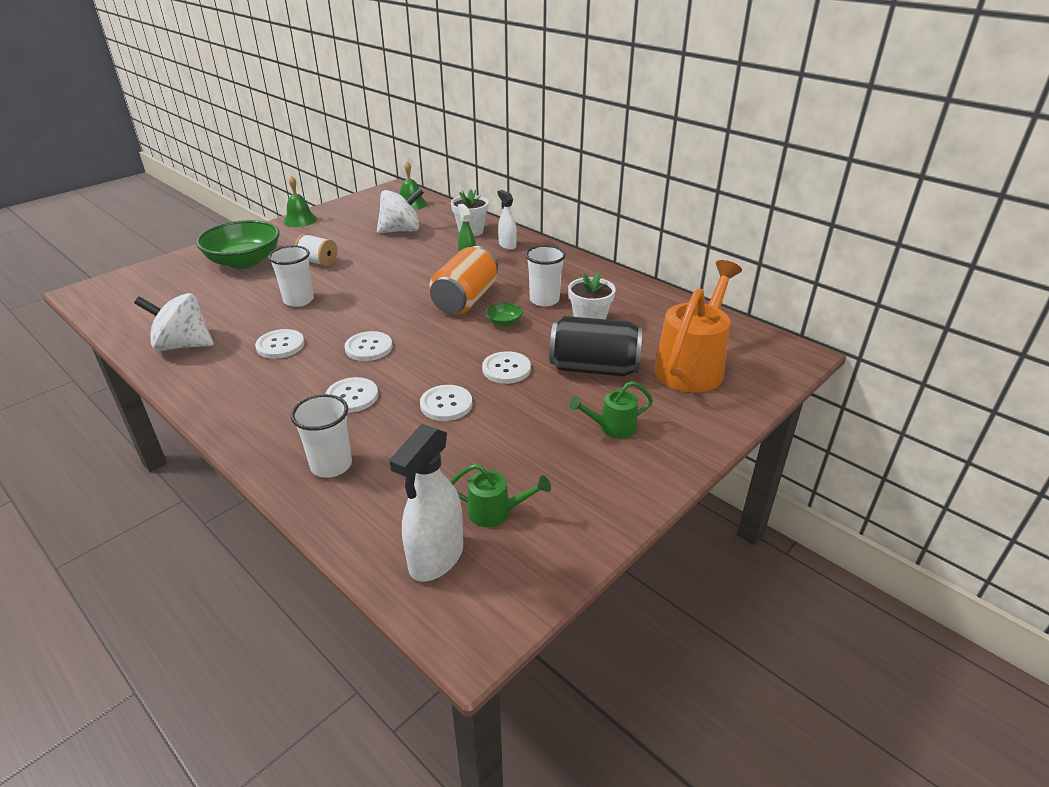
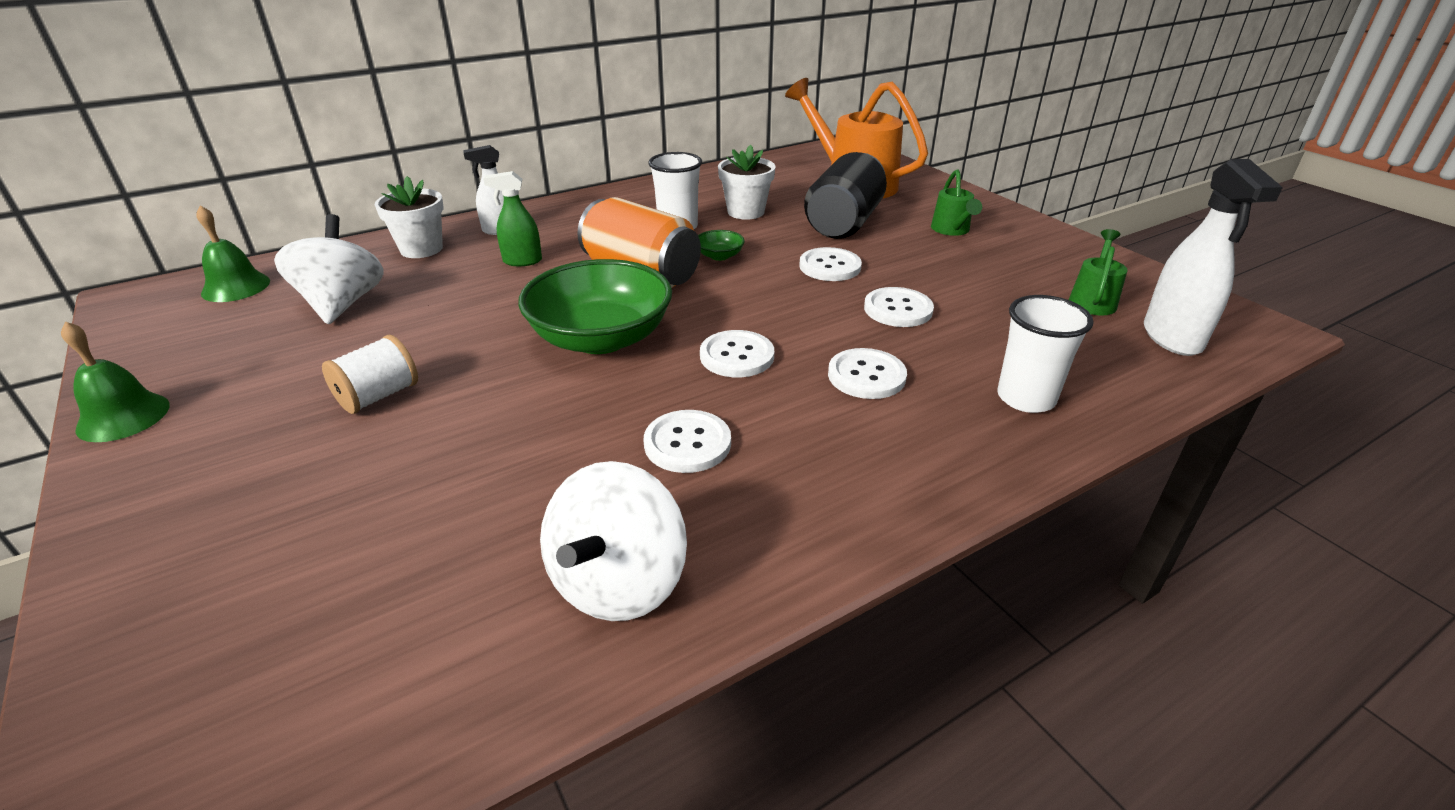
camera: 75 degrees left, 0 degrees up
green bowl [196,220,280,269] -> green bowl moved to [518,259,672,354]
white cup [268,245,314,307] -> none
white spray bottle [389,424,463,581] -> white spray bottle turned 45 degrees clockwise [1144,159,1283,356]

